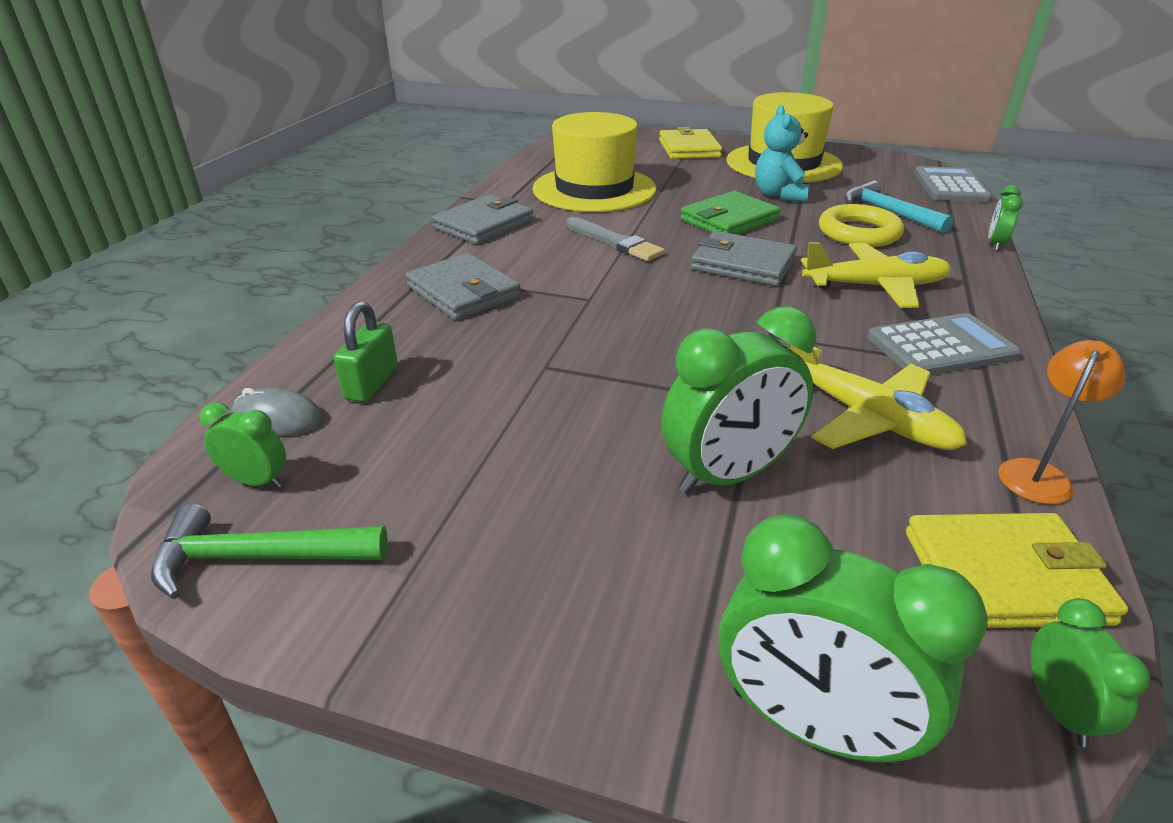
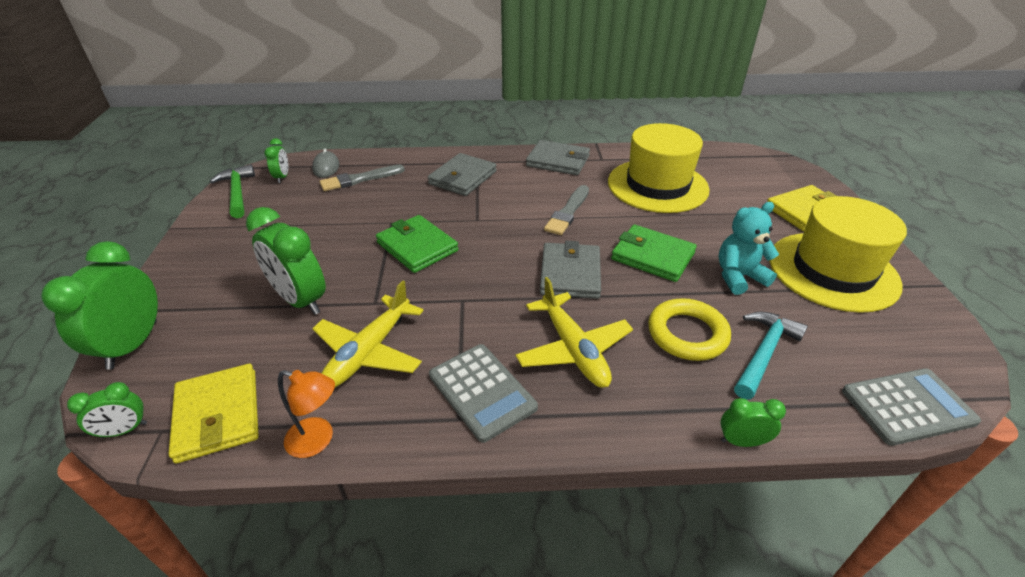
camera: 70 degrees right, 5 degrees up
green padlock [334,301,398,402] -> grey brush [320,165,405,191]
none -> green wallet [376,215,458,273]

